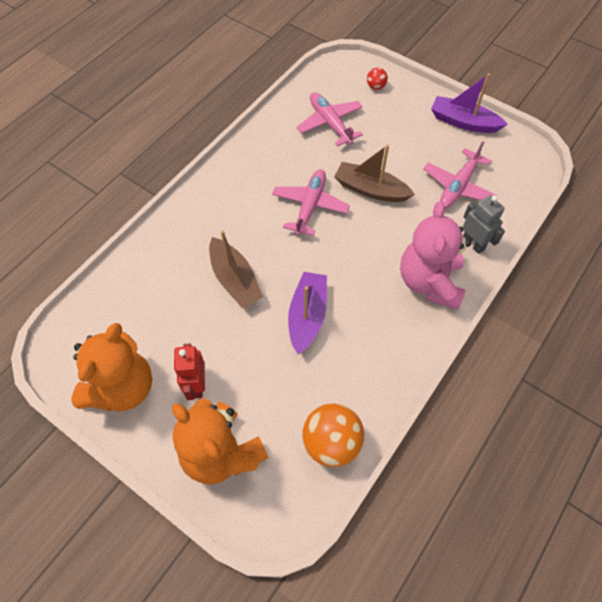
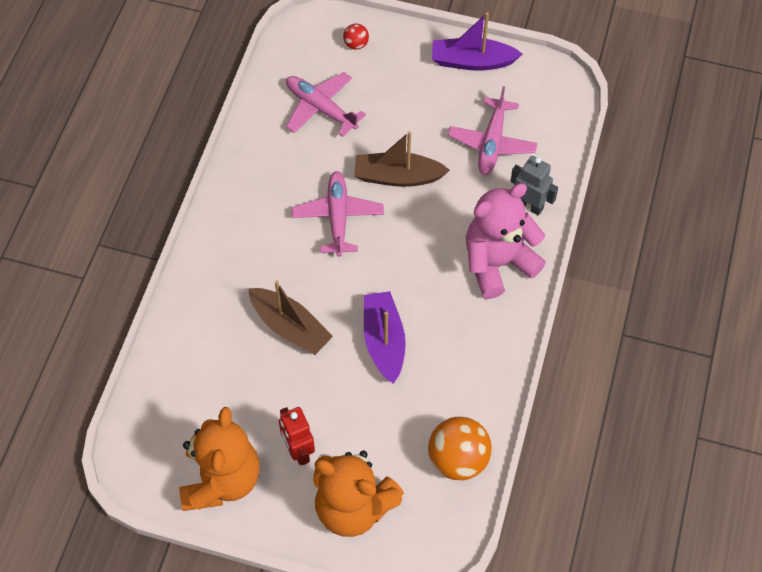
camera: 20 degrees left, 0 degrees up
pink teddy bear [400,202,471,309] -> pink teddy bear turned 75 degrees clockwise [466,183,546,299]

